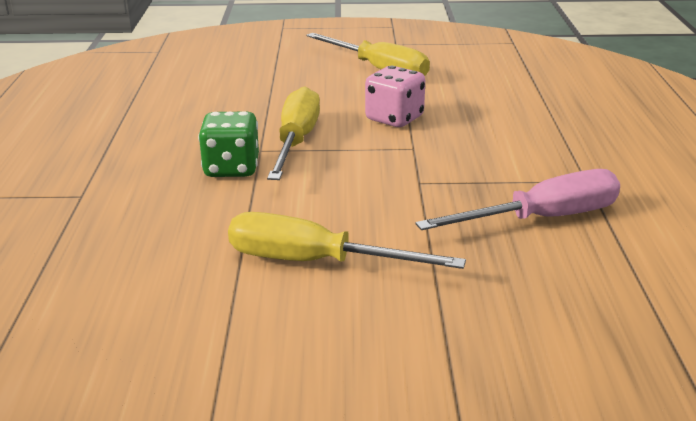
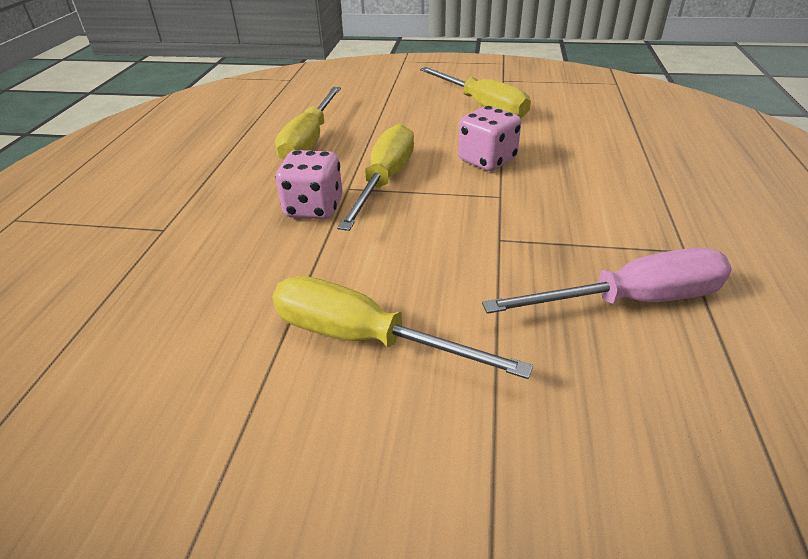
camera: 10 degrees right, 10 degrees up
green dice [198,111,259,177] -> pink dice [276,150,343,219]
none -> yellow screwdriver [275,87,341,160]

